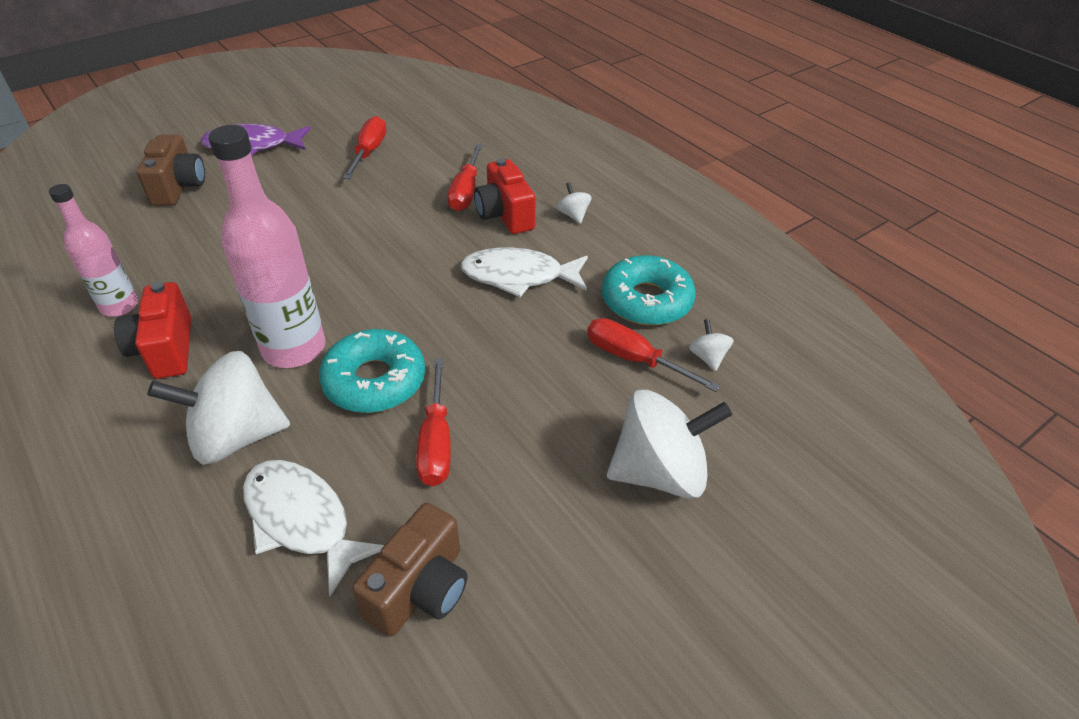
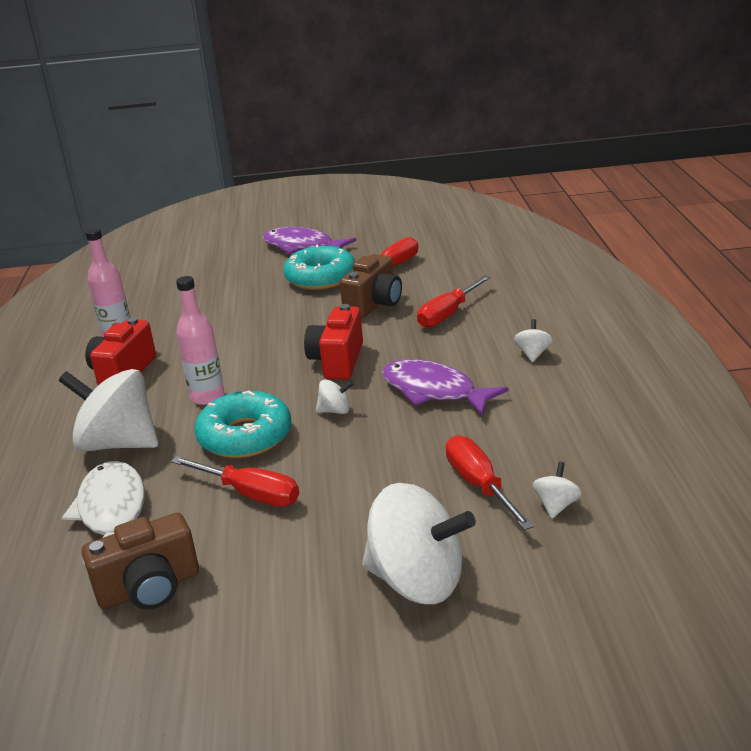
camera: 35 degrees right, 15 degrees down
brown camera [137,134,205,206] -> brown camera moved to [340,254,402,318]
pink bottle [208,125,325,368] -> pink bottle [176,276,224,405], size x0.61
red screwdriver [416,358,451,486] -> red screwdriver turned 90 degrees counterclockwise [171,456,299,507]
white fish [460,248,588,297] -> purple fish [382,359,509,416]
red camera [474,158,536,234] -> red camera moved to [304,304,363,379]
turquoise donut [602,255,696,326] -> turquoise donut moved to [283,245,355,290]
none -> white spinning top [316,379,354,414]

